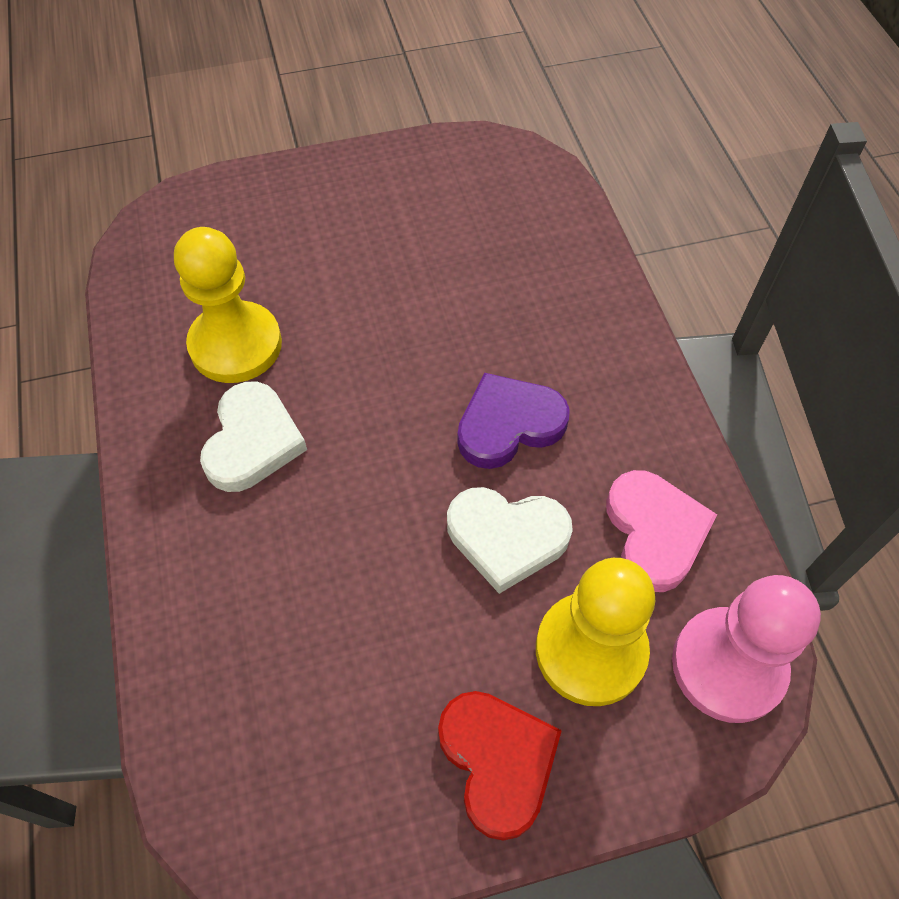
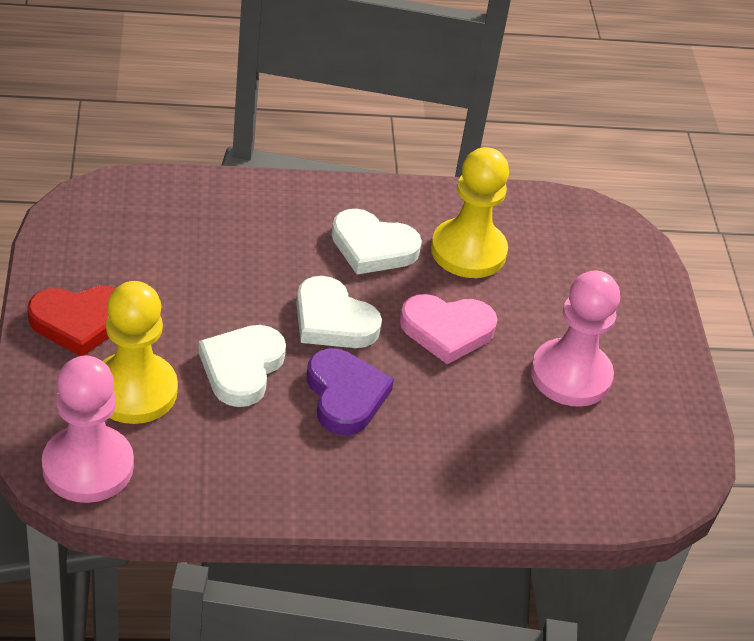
camera: 95 degrees right, 15 degrees down
pink heart [606,470,717,592] -> pink heart moved to [400,294,498,364]
none -> white heart [296,276,382,348]
none -> pink pawn [531,270,620,407]

